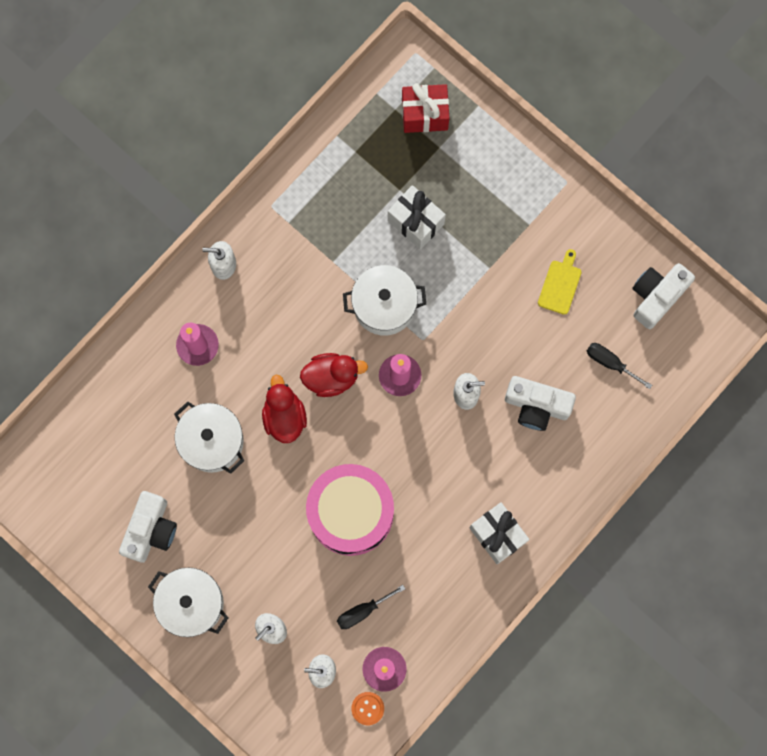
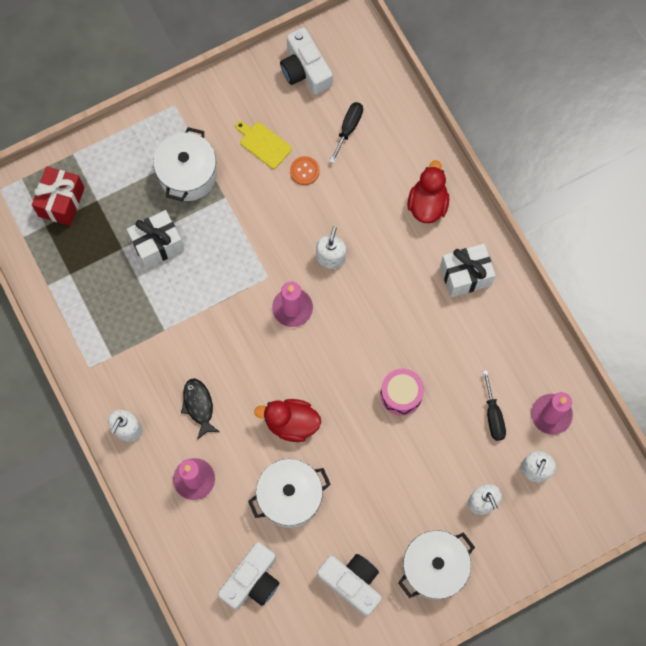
camera: 70 degrees left, 5 degrees down
red duck [300,353,368,397] -> red duck moved to [408,160,449,223]
pink drum [306,464,394,556] -> pink drum [380,369,424,416], size x0.51
white pot [343,265,426,336] -> white pot moved to [153,127,217,201]
orange button [352,692,384,725] -> orange button moved to [290,156,320,185]
white camera [505,376,576,431] -> white camera moved to [218,542,279,610]
black screwdriver [587,343,652,389] -> black screwdriver turned 150 degrees clockwise [329,102,363,163]
none -> black fish [181,379,220,440]

